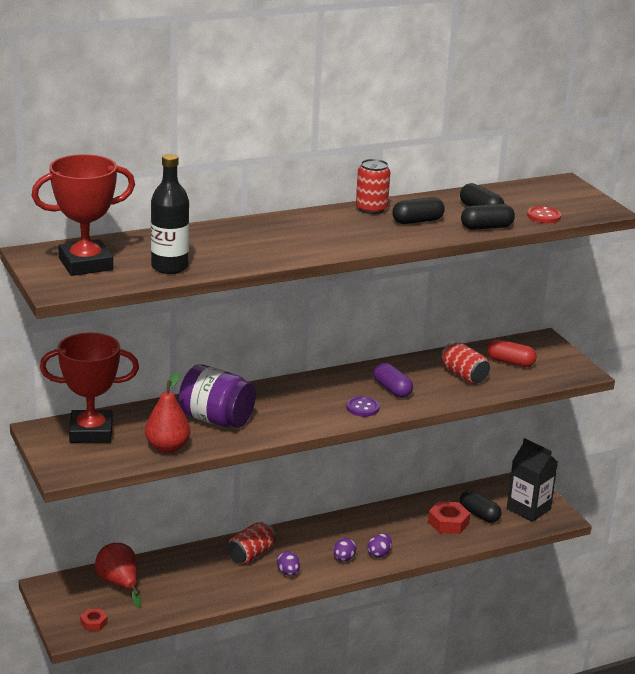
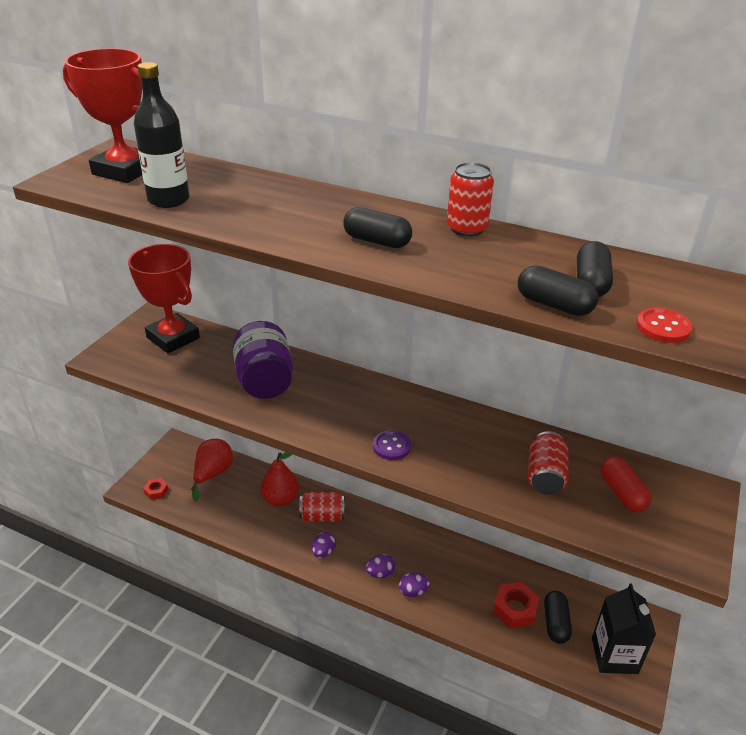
camera: 50 degrees right, 10 degrees up
red pear [145,372,190,453] -> red pear moved to [260,452,299,507]
purple capsule [373,362,413,398] -> none
black capsule [392,197,445,224] -> black capsule moved to [343,207,412,248]

